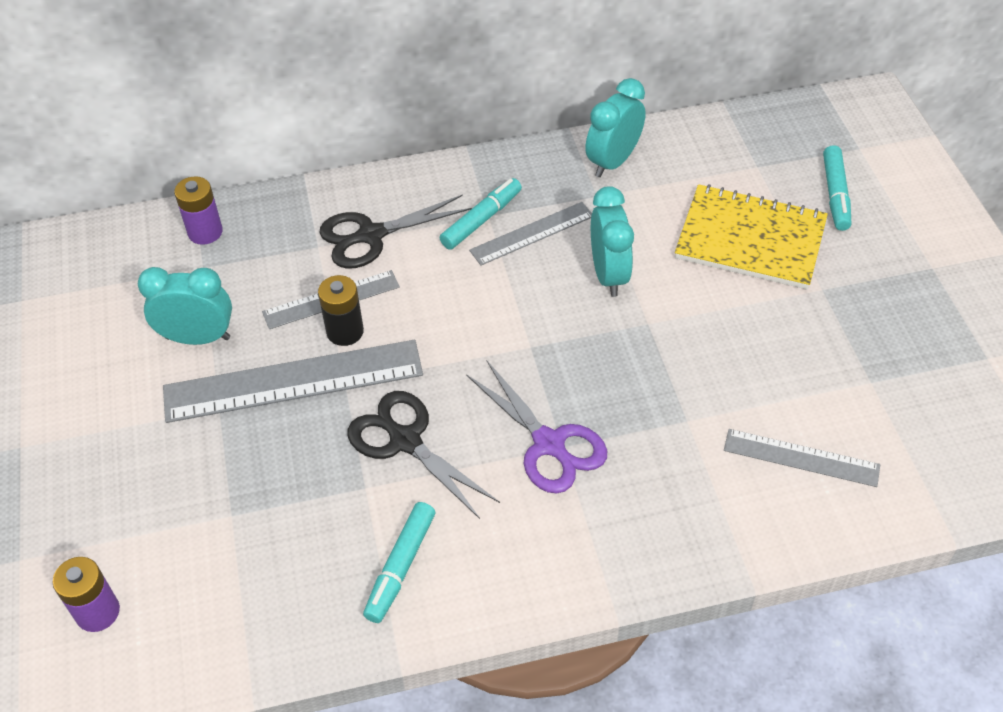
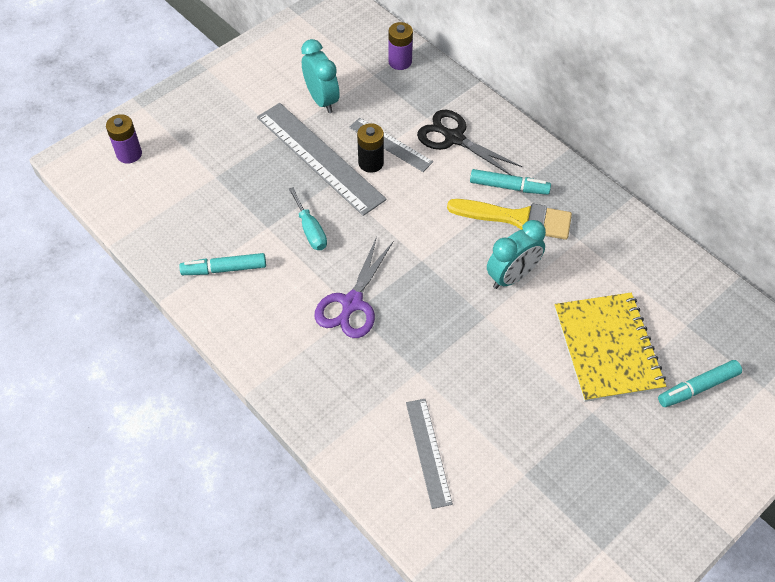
camera: 60 degrees right, 5 degrees up
black scissors [347,391,500,519] -> turquoise screwdriver [289,187,327,250]
grey ruler [469,202,592,265] -> yellow brush [447,199,572,240]
turquoise clock [585,78,646,177] -> none

